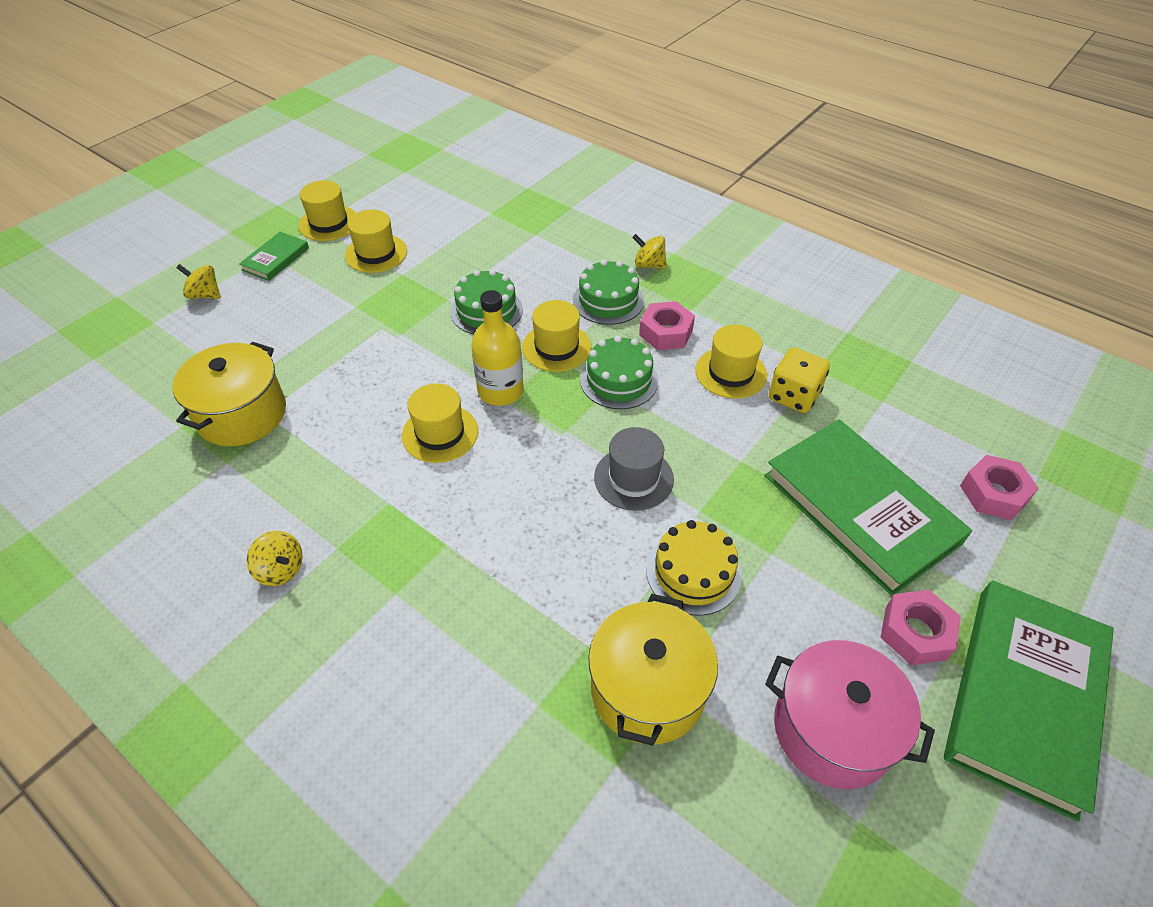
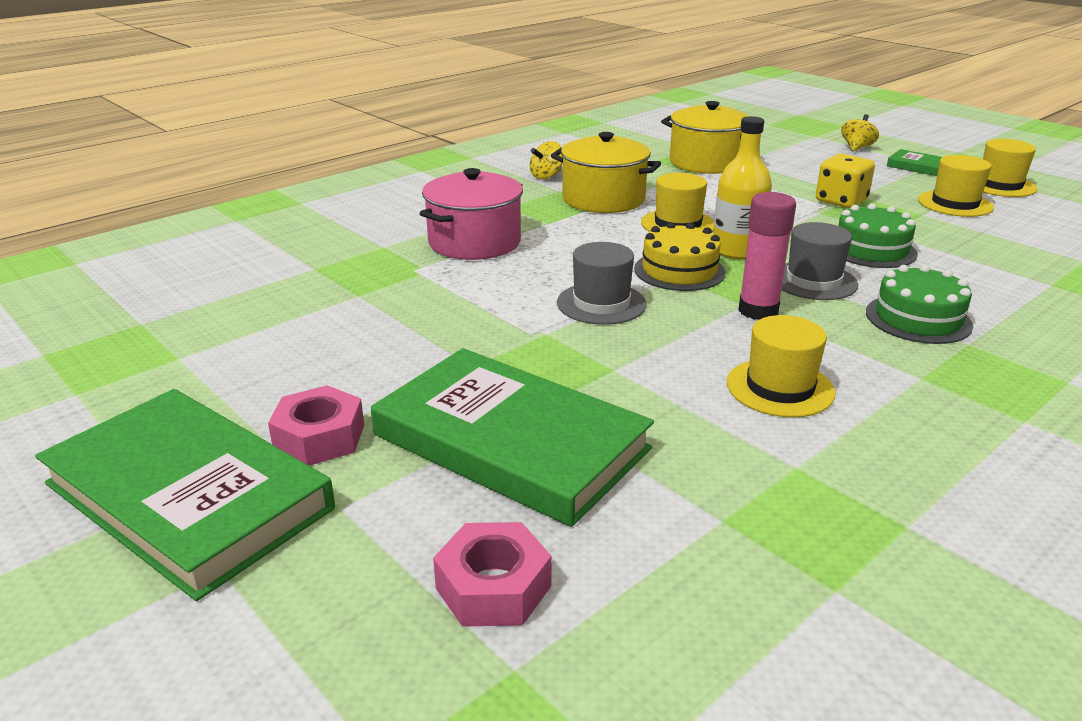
camera: 100 degrees right, 20 degrees down
yellow hat [522,300,591,372] -> grey hat [781,222,858,300]
green cake [580,336,658,409] -> pink glue stick [738,192,796,320]
yellow pot [588,594,718,746] -> yellow pot moved to [551,132,661,213]
yellow spinning top [632,234,667,269] -> none
pink nut [639,301,695,350] -> none
yellow cake [646,520,742,616] -> yellow cake moved to [634,222,726,291]
green book [765,419,972,596] -> green book turned 60 degrees clockwise [371,348,654,527]
pink pot [765,640,935,789] -> pink pot moved to [420,168,523,260]
yellow dice [769,347,830,413] -> yellow dice moved to [816,154,875,208]

